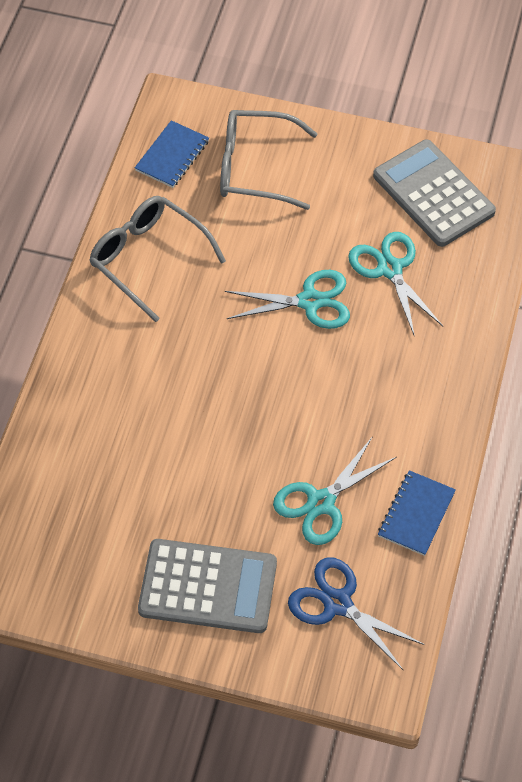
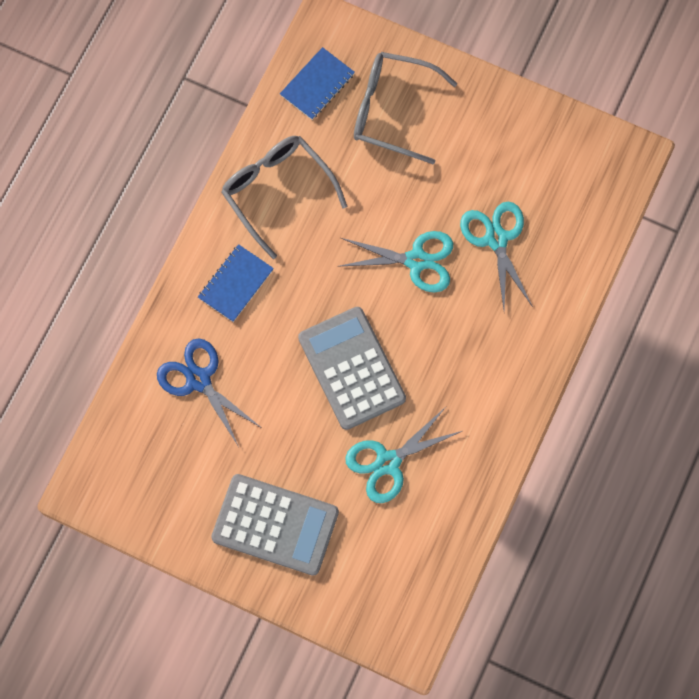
camera: 10 degrees right, 15 degrees up
blue scissors [288,557,425,671] -> blue scissors moved to [157,338,260,447]
grey calculator [373,140,496,247] -> grey calculator moved to [298,307,406,430]
blue notebook [378,470,456,556] -> blue notebook moved to [198,244,274,322]

